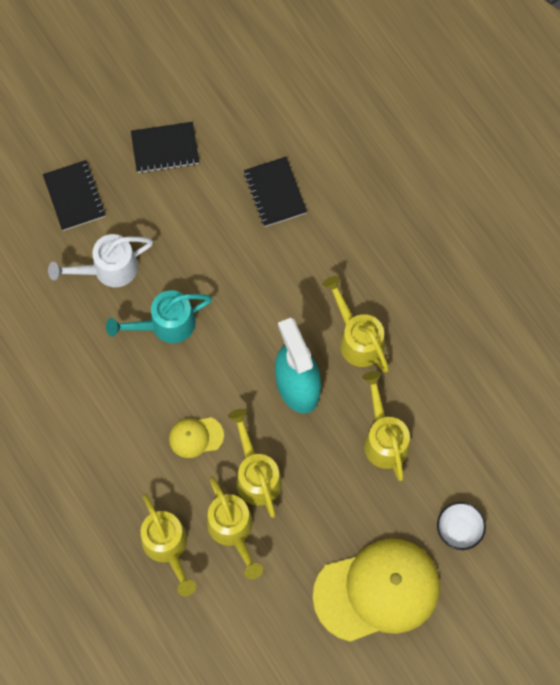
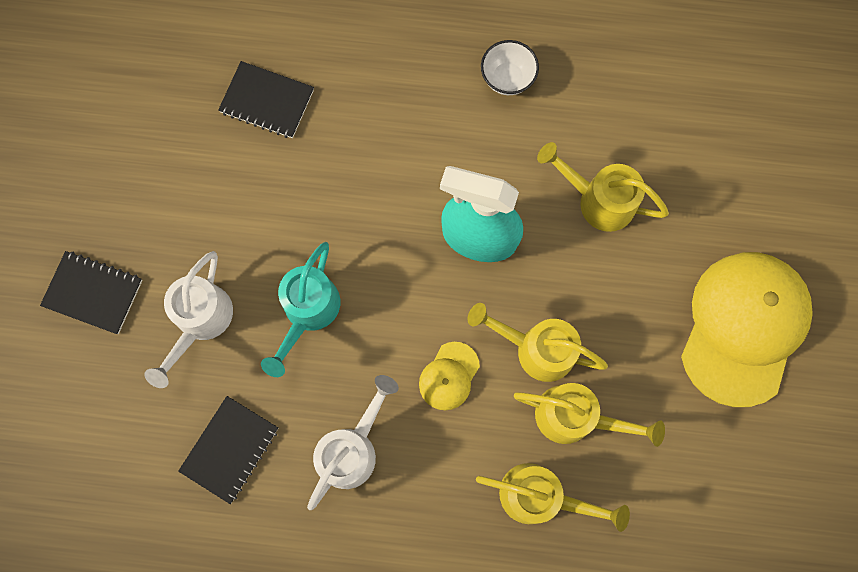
camera: 50 degrees left, 5 degrees up
black notebook [131,122,199,173] -> black notebook moved to [178,396,278,504]
yellow watering can [322,276,389,373] -> none
white bowl [437,502,486,550] -> white bowl moved to [481,40,539,95]
none -> white watering can [307,375,399,510]

